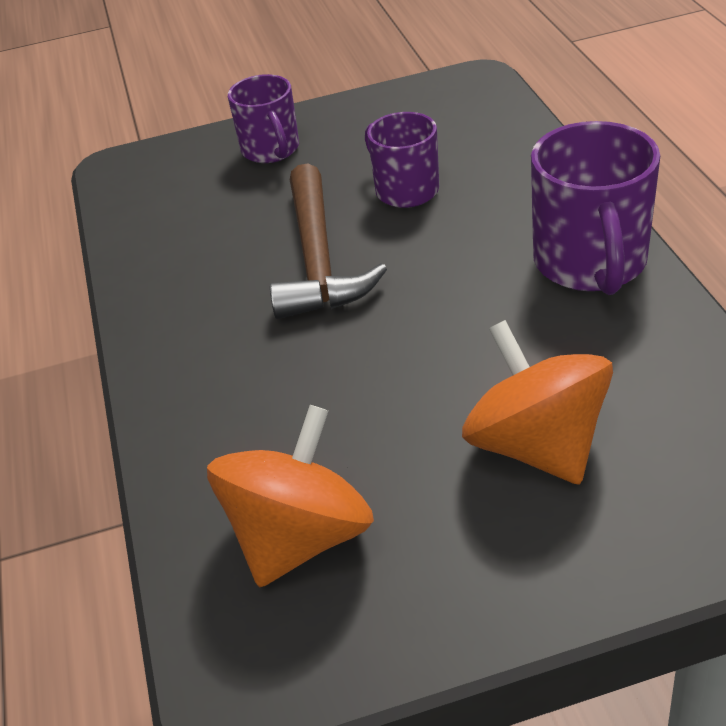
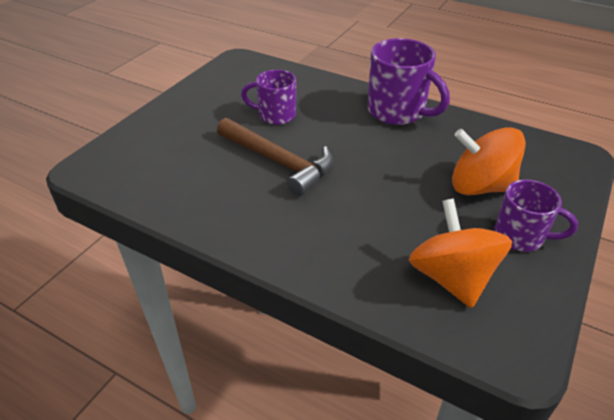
camera: 50 degrees left, 0 degrees up
purple mug [228,74,299,163] -> purple mug moved to [494,179,578,252]

